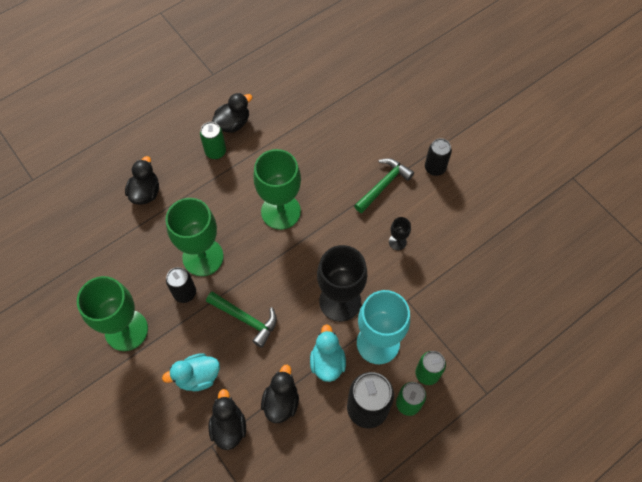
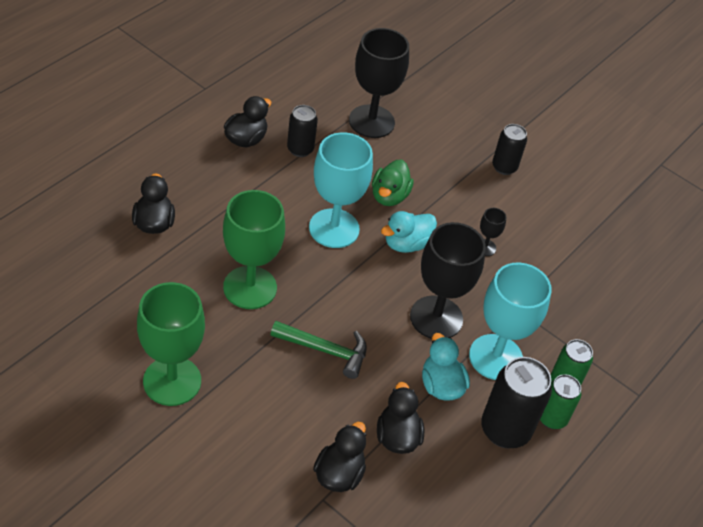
camera: 20 degrees left, 15 degrees down
turquoise duck [162,353,220,391] -> turquoise duck moved to [381,211,437,253]
black can [166,267,196,303] -> black can moved to [287,105,318,157]
green can [200,122,226,159] -> none
black duck [209,389,246,450] -> black duck turned 45 degrees clockwise [313,422,366,492]
green goblet [253,149,301,230] -> turquoise goblet [309,132,373,248]
green hammer [354,158,414,213] -> none
none -> black goblet [349,28,409,138]
none -> green duck [372,160,414,206]

